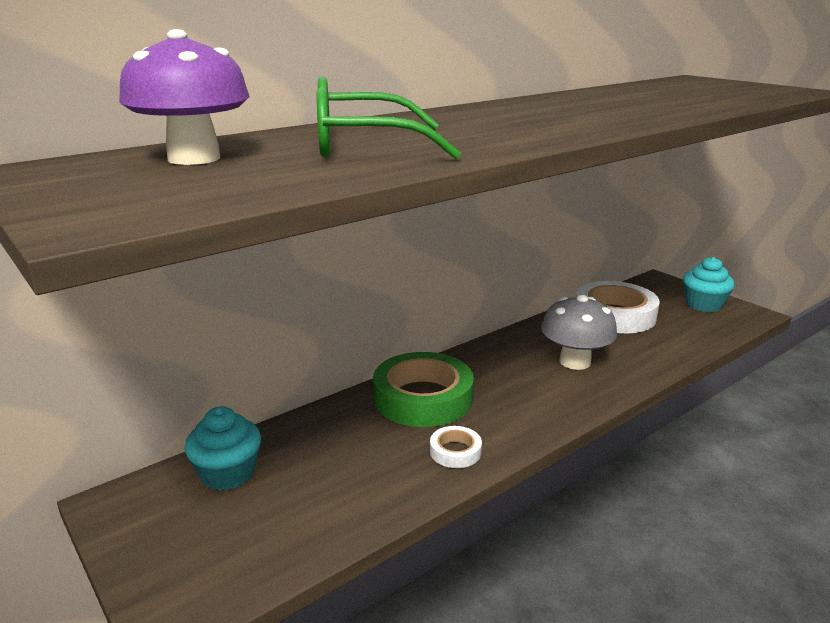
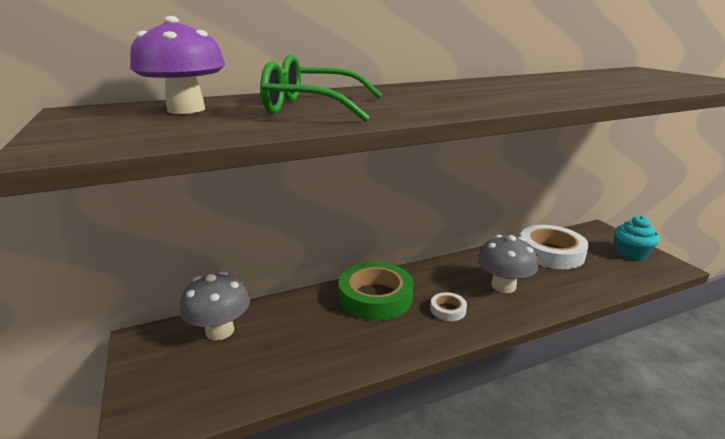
camera: 15 degrees right, 0 degrees up
turquoise cupcake [185,406,261,491] -> grey mushroom [180,271,250,340]
white tape [430,426,482,468] -> white tape moved to [430,292,467,321]

